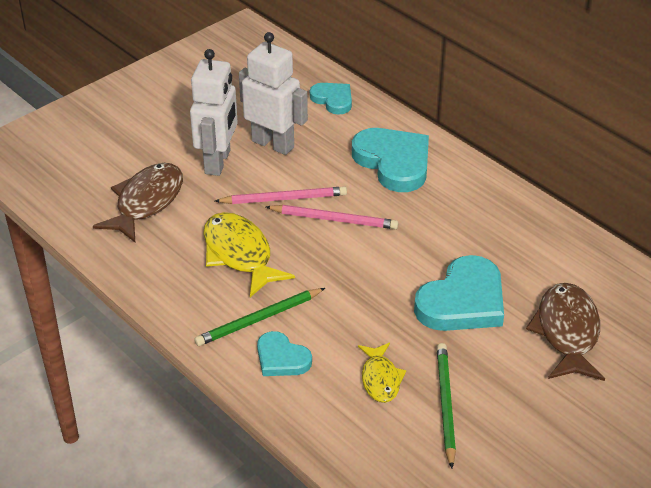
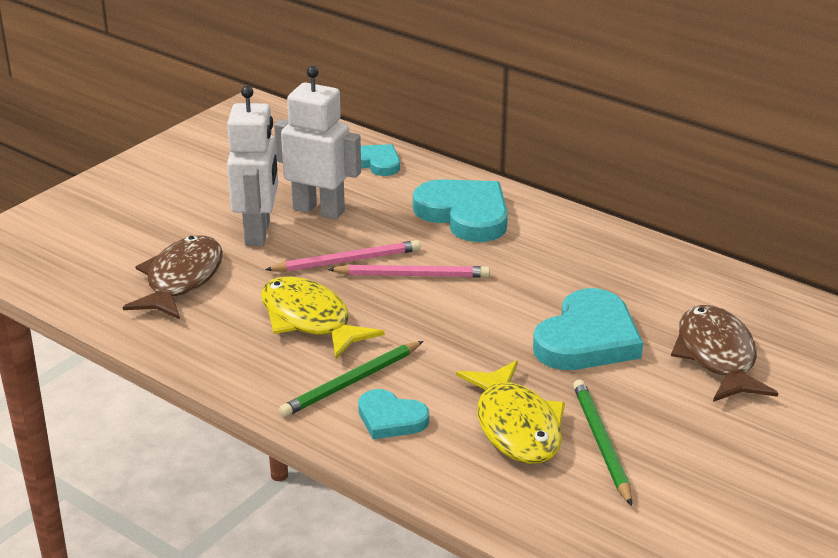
camera: 10 degrees left, 10 degrees down
yellow fish [358,343,406,403] -> yellow fish [456,360,565,464], size x1.68

